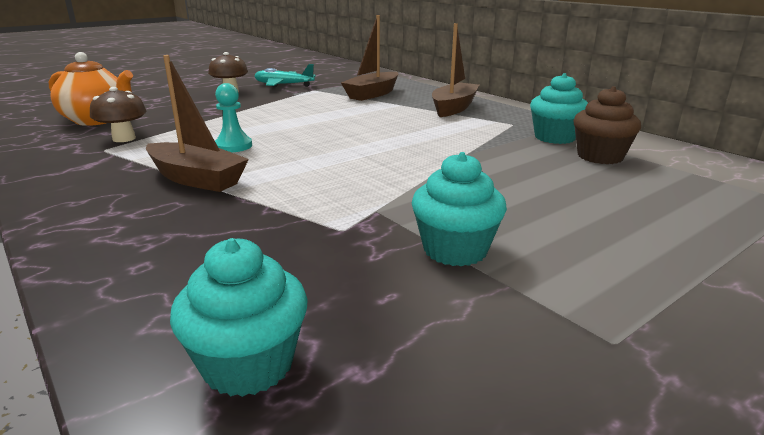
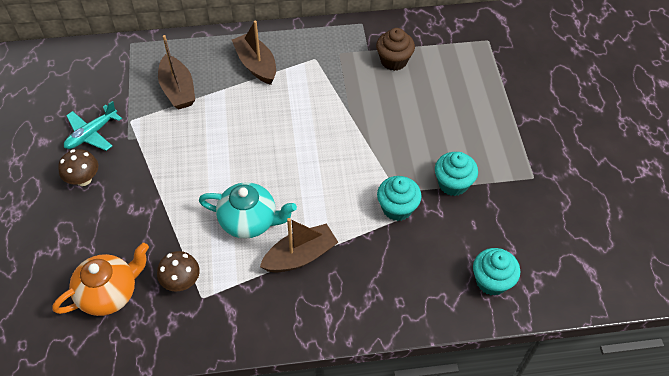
camera: 60 degrees left, 30 degrees up
turquoise pawn [215,83,252,152] -> turquoise teapot [199,182,297,239]
turquoise cupcake [530,73,588,144] -> turquoise cupcake moved to [377,176,422,221]

